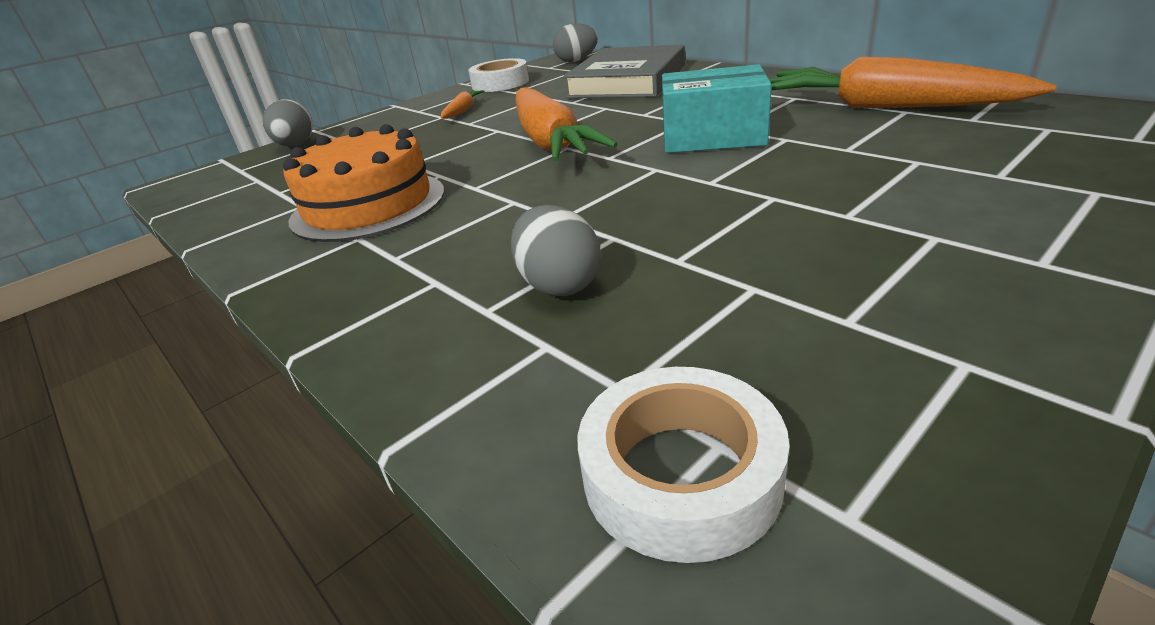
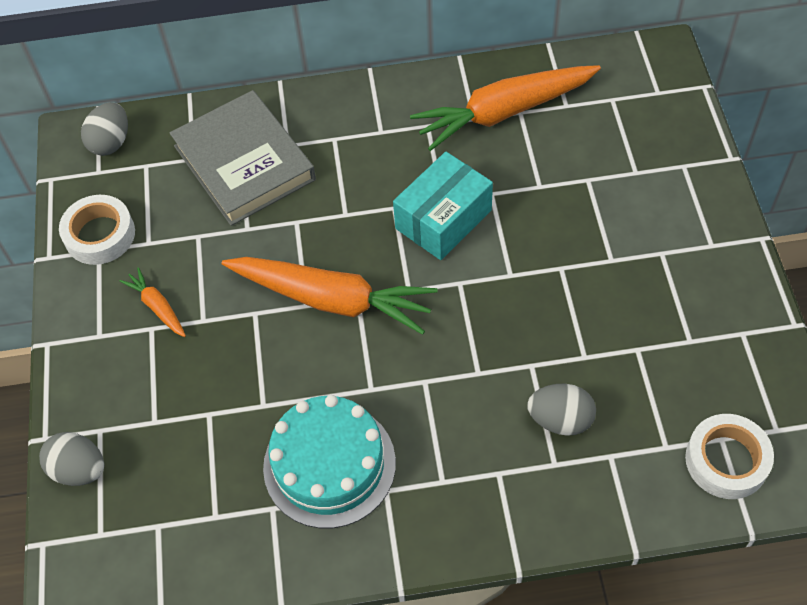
camera: 55 degrees left, 25 degrees up
orange cake [283,124,445,242] -> turquoise cake [263,395,396,528]

